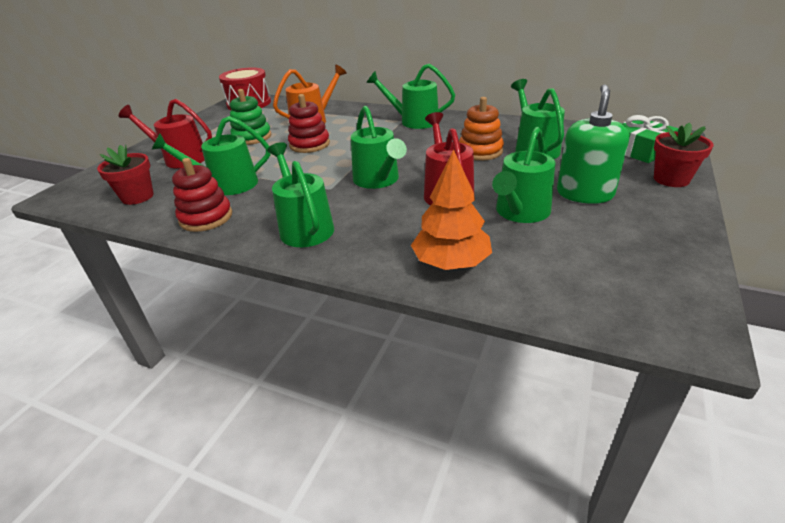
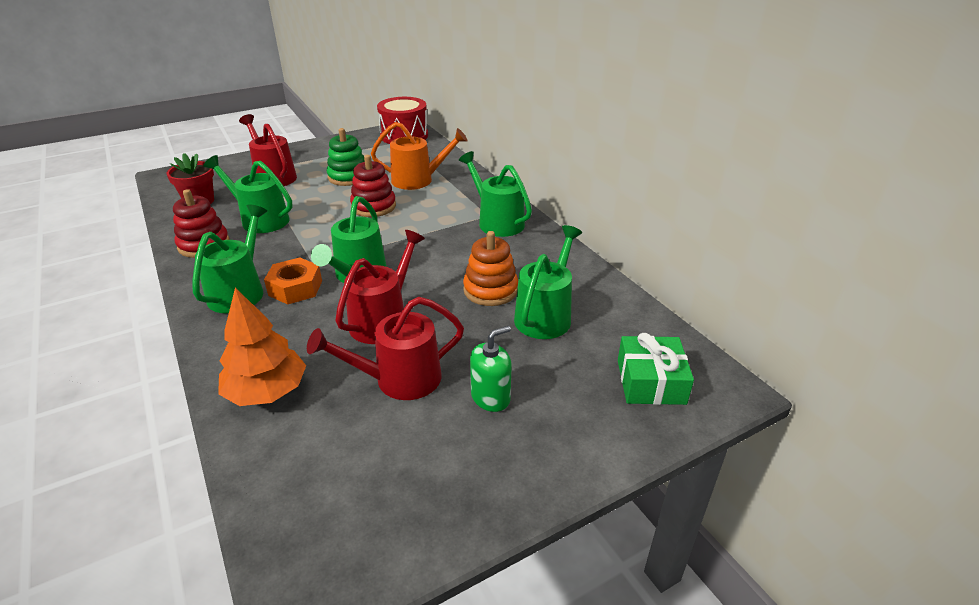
camera: 35 degrees right, 0 degrees up
green watering can [492,127,555,223] -> red watering can [307,297,464,400]
green soap dispenser [557,84,629,204] -> green soap dispenser [470,326,512,412], size x0.64
red flower pot [654,123,713,187] -> none
none -> orange nut [264,257,322,305]

